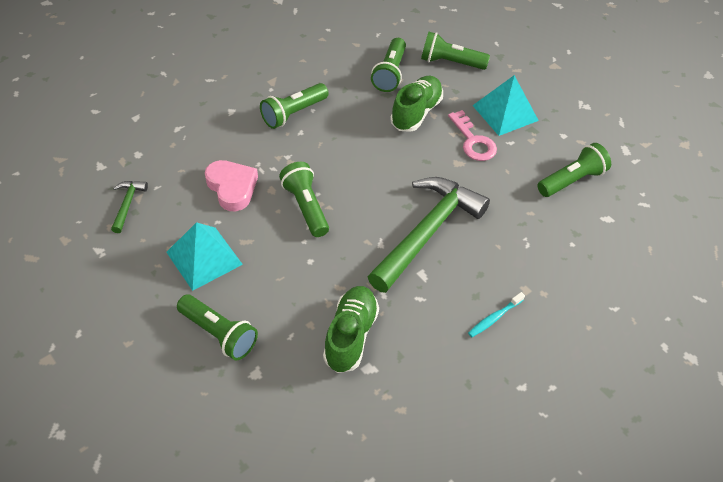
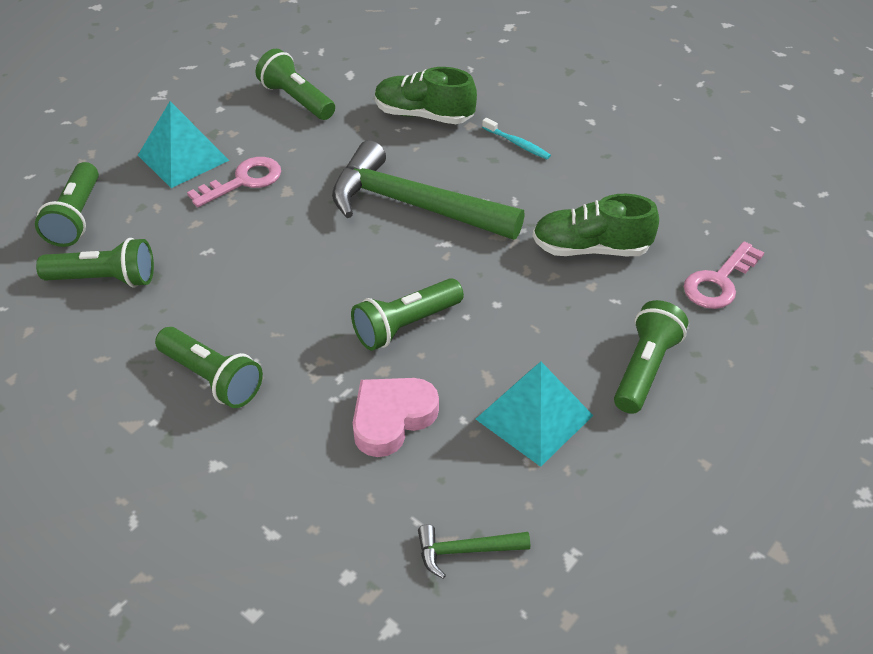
camera: 100 degrees left, 5 degrees down
green shoe [390,76,443,132] -> green shoe moved to [375,67,477,124]
none -> pink key [684,241,764,309]

